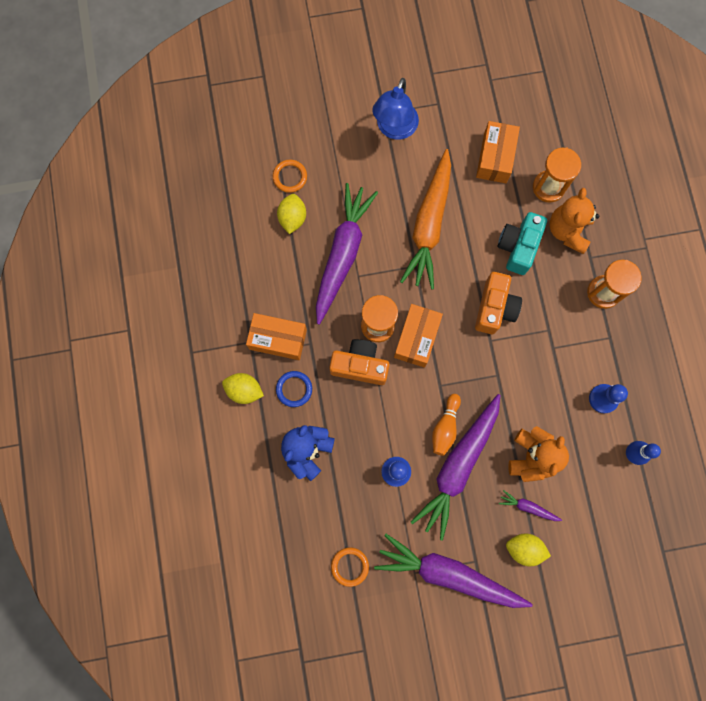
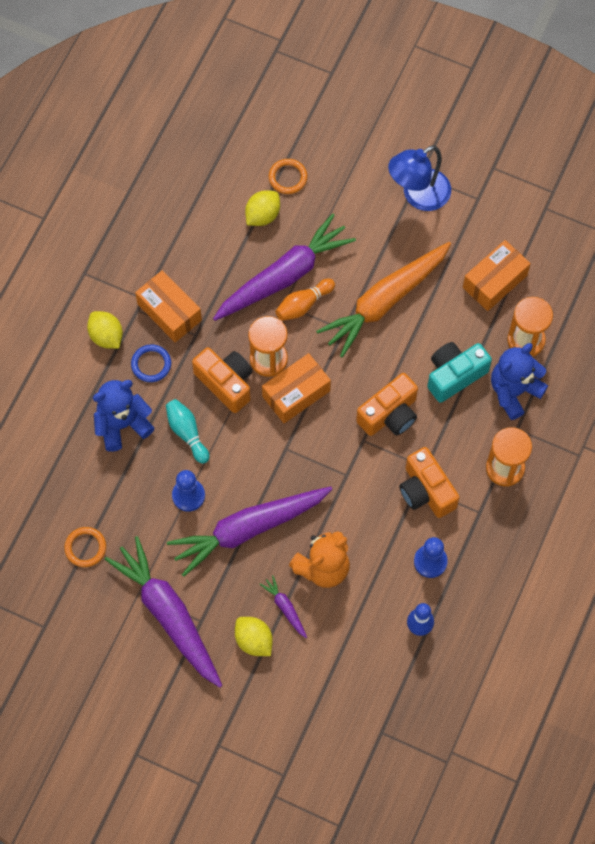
camera: 35 degrees right, 10 degrees down
orange bowling pin [432,394,461,456] -> orange bowling pin moved to [275,278,335,321]
orange teddy bear [549,188,599,254] -> blue teddy bear [491,343,548,420]
none -> turquoise bowling pin [166,399,209,464]
none -> orange camera [399,447,460,518]

